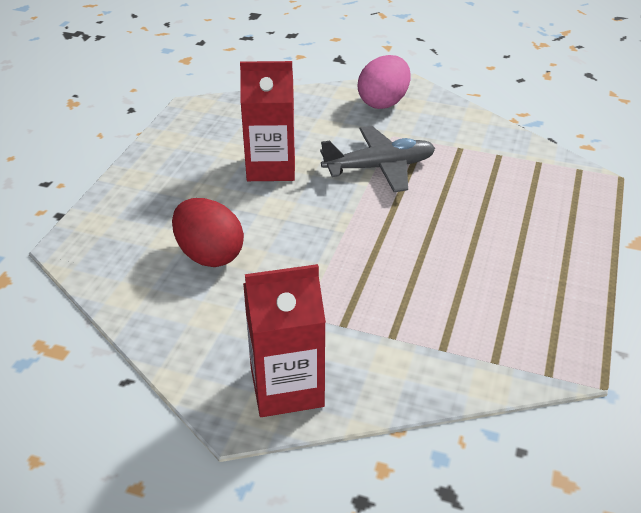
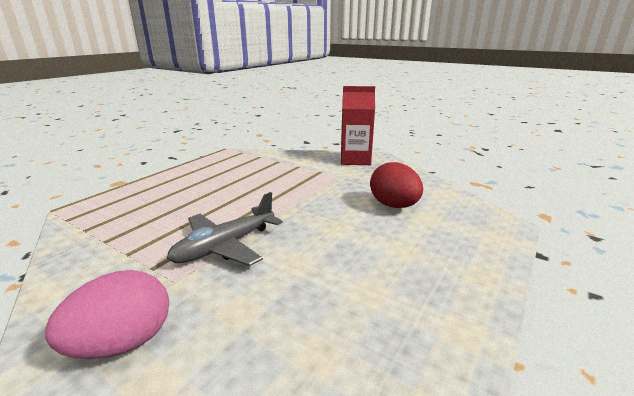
camera: 165 degrees left, 15 degrees down
red carton [240,61,295,181] -> none
grey plane [320,126,435,192] -> grey plane turned 45 degrees counterclockwise [167,192,283,266]

